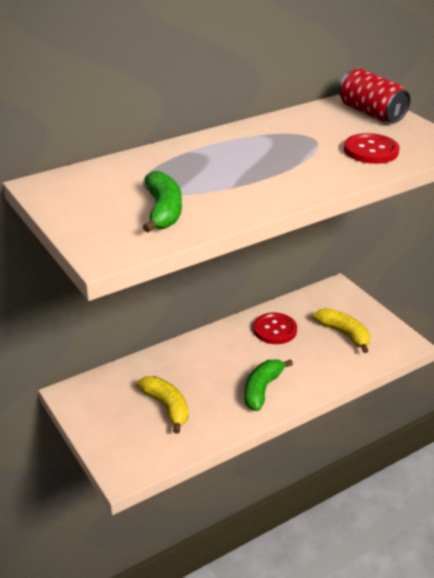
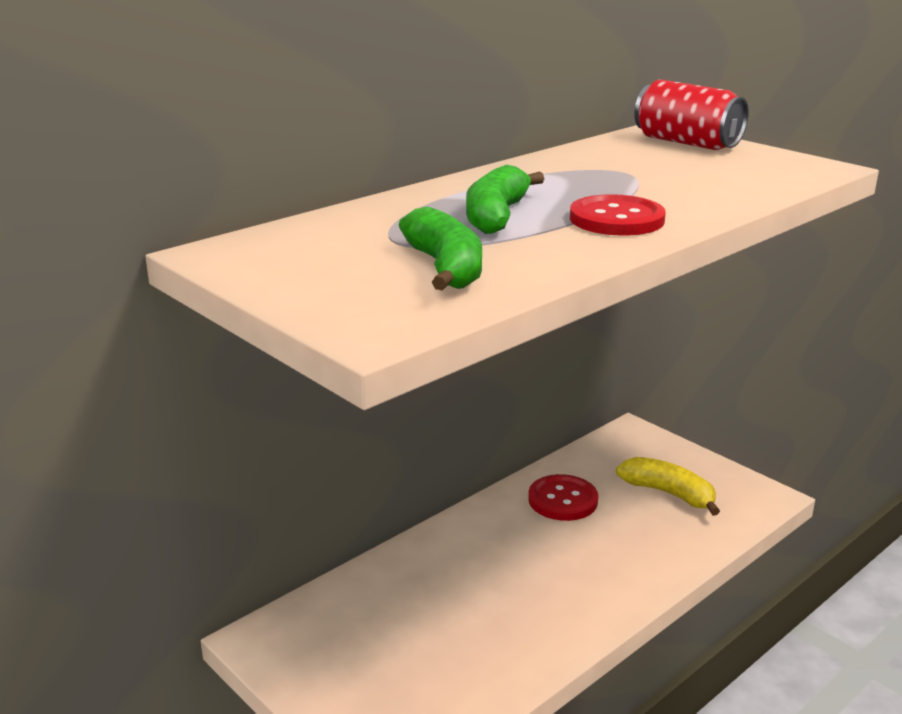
camera: 10 degrees left, 10 degrees down
yellow banana [137,376,189,434] -> none
green banana [244,359,293,411] -> green banana moved to [466,165,544,234]
red button [344,133,400,164] -> red button moved to [570,194,666,236]

